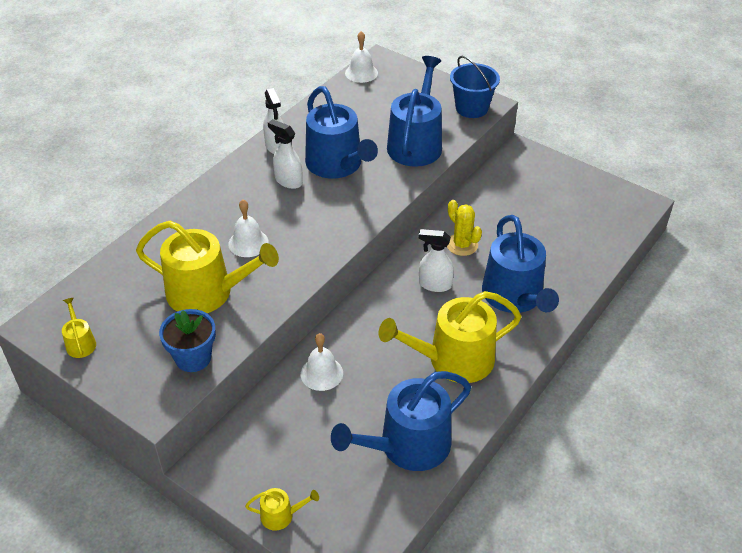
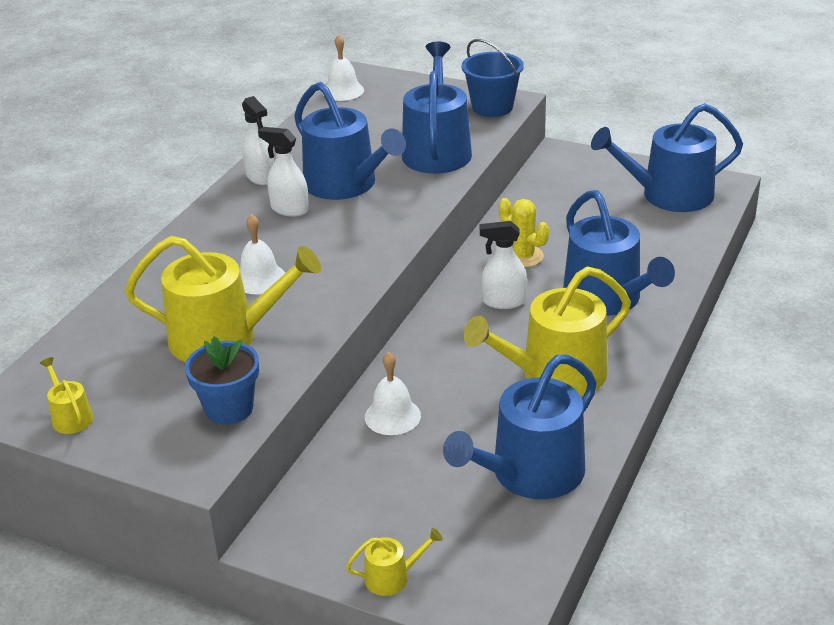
camera: 10 degrees left, 10 degrees down
none -> blue watering can [591,103,743,212]

